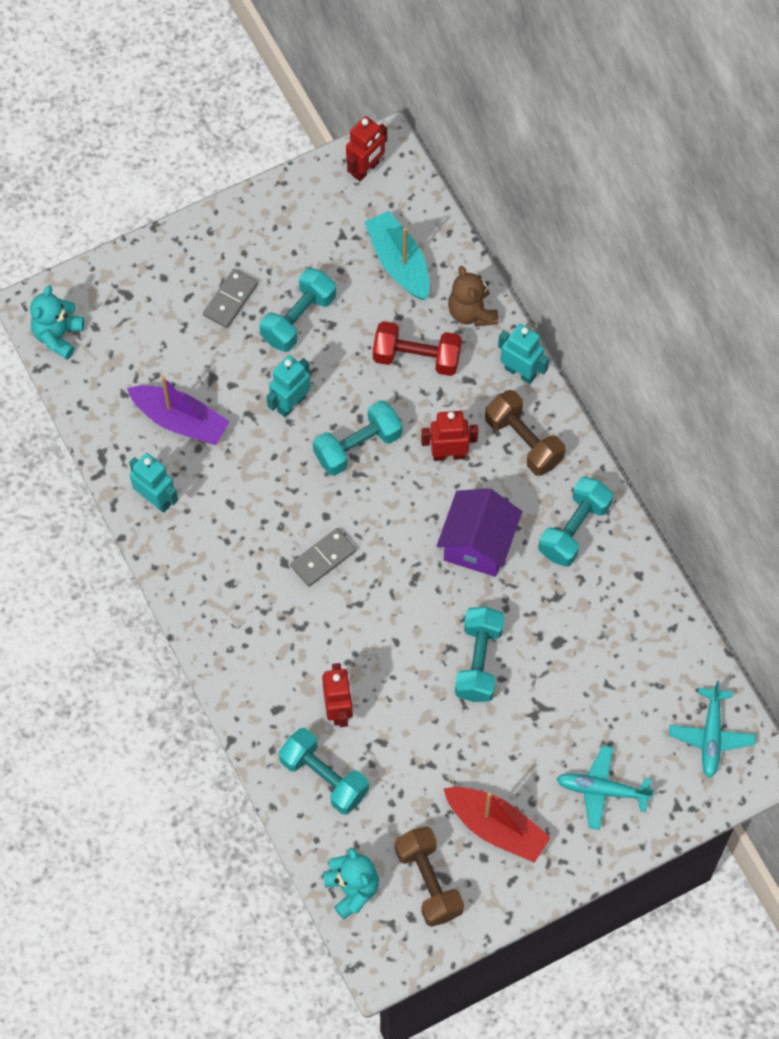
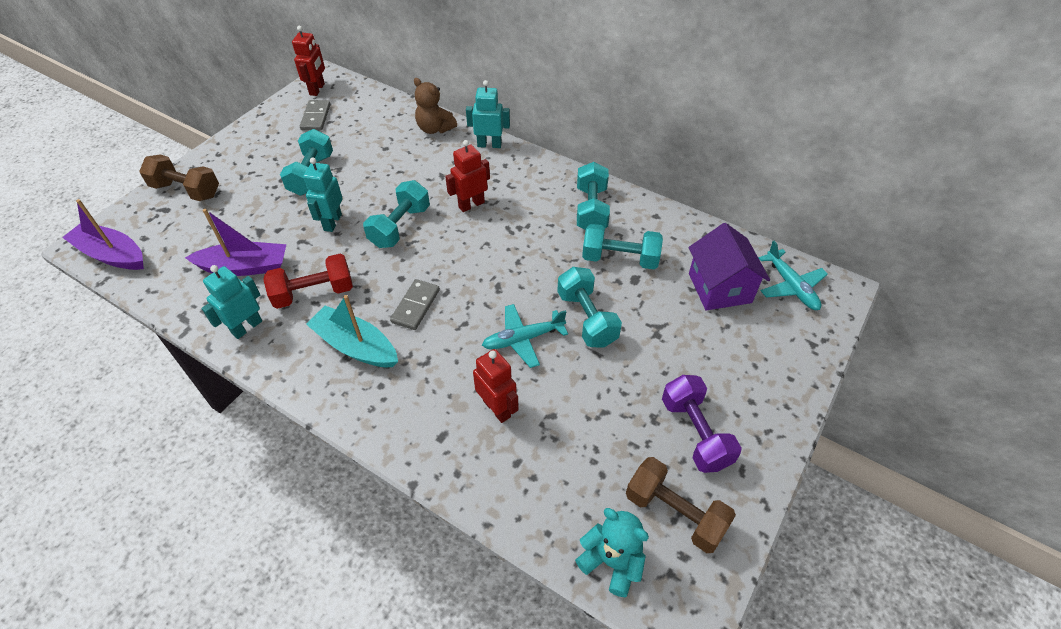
camera: 30 degrees left, 15 degrees down
turquoise teddy bear [30,285,84,359] -> purple boat [62,199,144,270]
turquoise robot [129,453,178,513] -> turquoise robot turned 60 degrees counterclockwise [201,265,262,339]
grey domino [203,269,258,328] -> grey domino moved to [300,100,331,131]
turquoise dumbbell [279,728,369,814] -> turquoise dumbbell moved to [582,224,663,269]
turquoise boat [364,211,430,300] -> turquoise boat moved to [306,295,398,367]
red dumbbell [373,321,462,376] -> red dumbbell moved to [263,254,353,309]
purple house [437,488,522,577] -> purple house moved to [689,223,770,311]
red boat [443,787,551,863] -> purple dumbbell [662,375,742,473]
brown dumbbell [485,390,565,476] -> brown dumbbell moved to [139,155,219,201]
turquoise plane [556,746,654,830] -> turquoise plane moved to [482,304,568,368]

